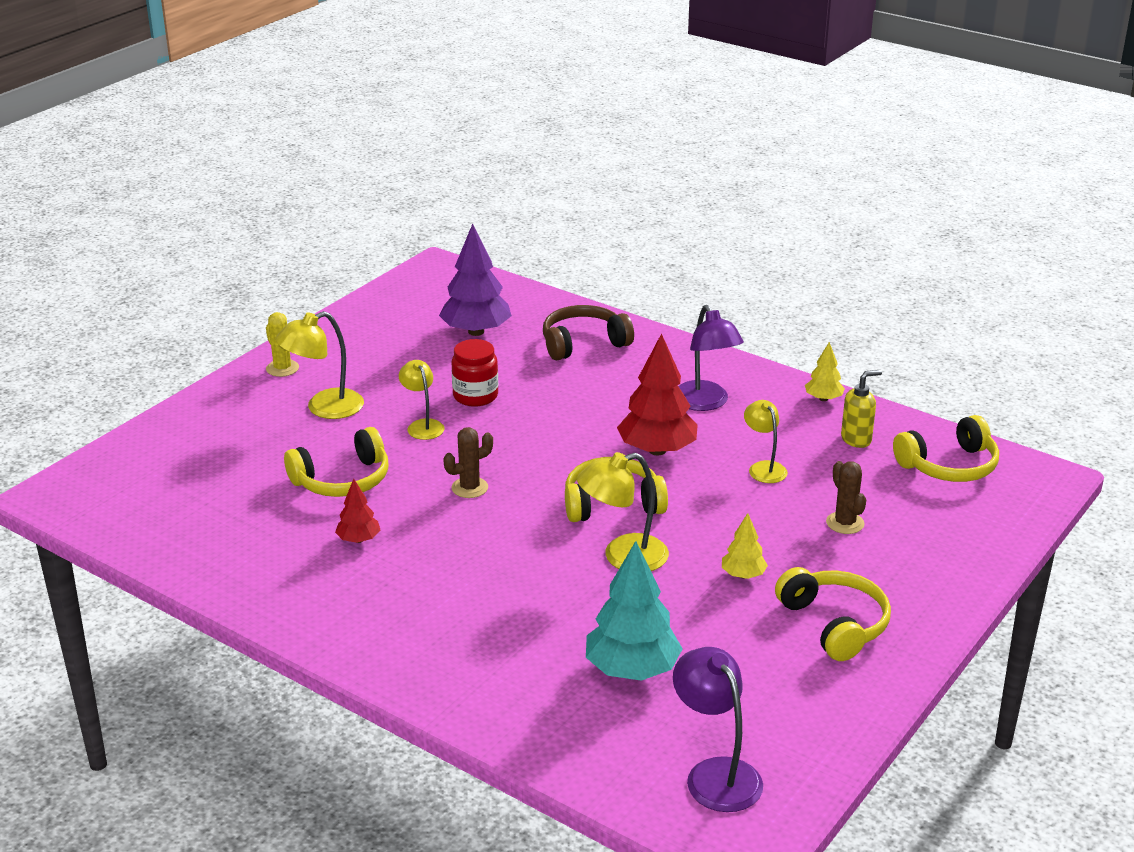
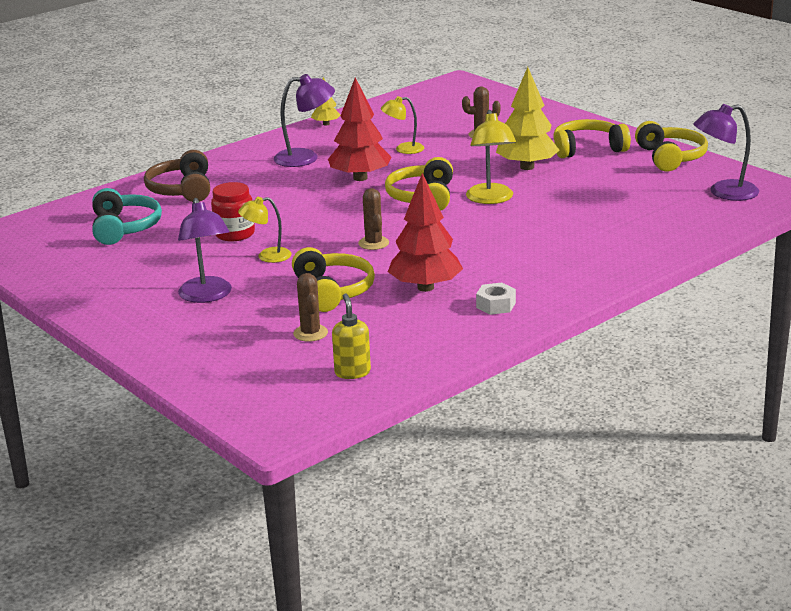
camera: 75 degrees left, 5 degrees down
yellow cactus [266,312,299,377] -> none
yellow lamp [275,311,364,419] -> purple lamp [178,198,232,303]
red tree [335,479,380,543] -> red tree [388,173,463,292], size x1.94
purple tree [439,223,512,336] -> turquoise headphones [92,188,162,245]
turquoise tree [586,541,683,681] -> none
yellow tree [722,513,768,579] -> yellow tree [496,67,560,170], size x1.94
yellow soap dispenser [841,370,882,448] -> yellow soap dispenser moved to [332,293,371,379]
yellow headphones [893,415,999,482] -> yellow headphones moved to [635,121,708,171]
none -> brown cactus [293,273,328,342]
none -> white nut [476,282,516,315]

